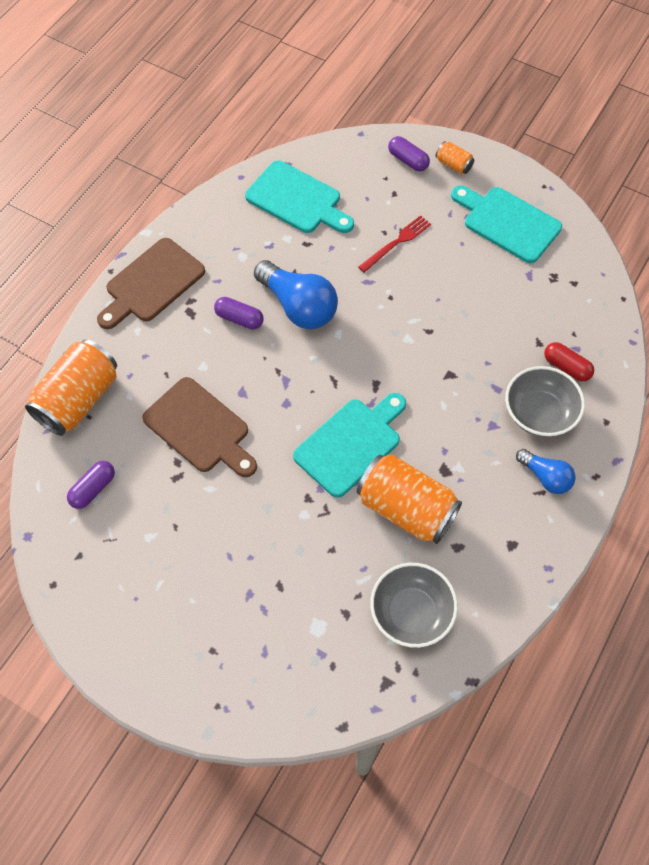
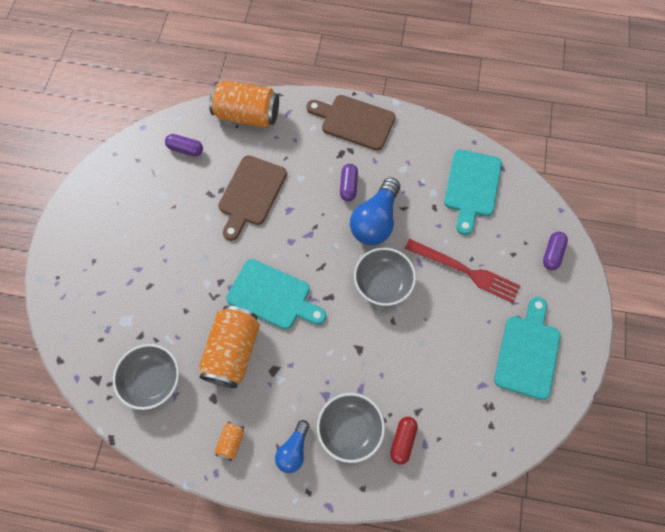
camera: 70 degrees right, 5 degrees up
red fork [358,215,431,273] -> red fork [405,239,521,303], size x1.54
orange can [435,141,474,174] -> orange can moved to [215,421,245,461]
none -> grey bowl [354,248,416,306]

